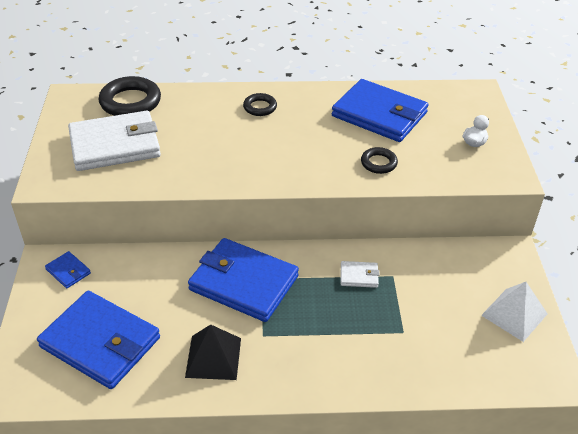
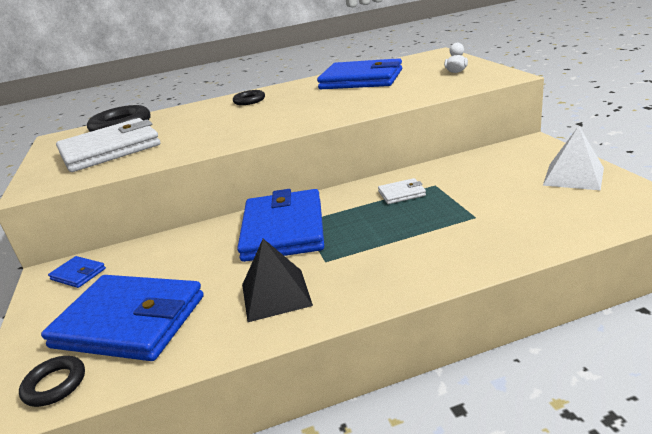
camera: 10 degrees left, 15 degrees down
blue wallet [188,238,299,322] -> blue wallet turned 75 degrees clockwise [237,189,324,262]
black ring [361,147,398,174] -> black ring moved to [19,356,85,407]

